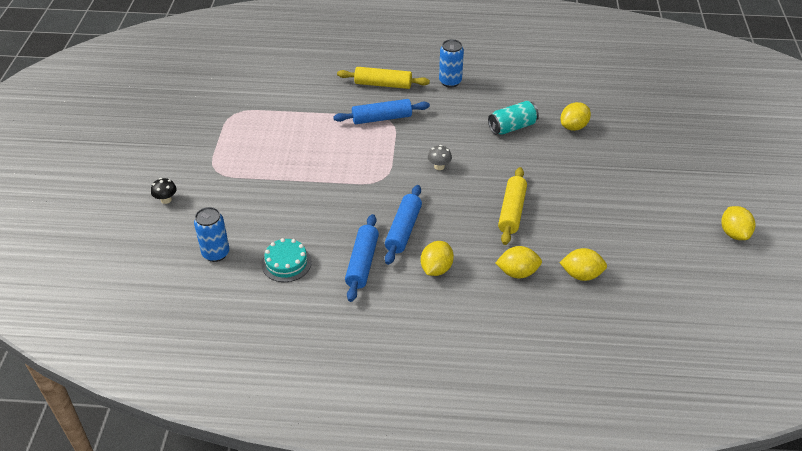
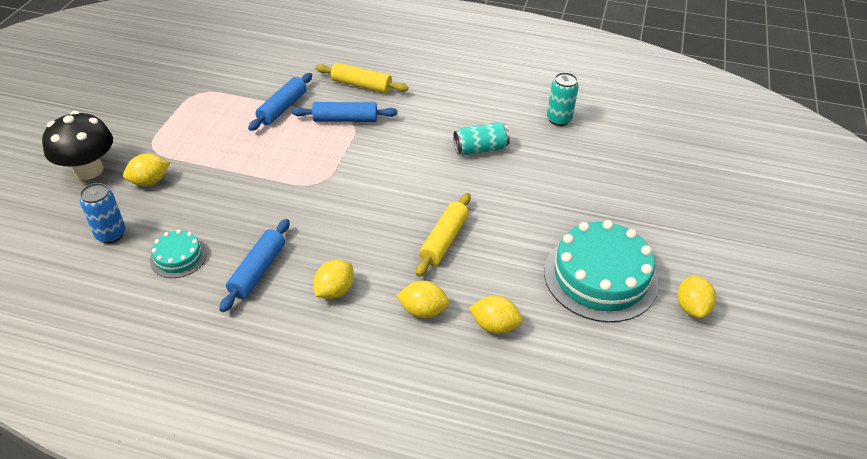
camera: 10 degrees right, 0 degrees up
black mushroom [151,178,177,204] -> black mushroom [42,111,113,180], size x2.40
blue rolling pin [385,185,422,265] -> blue rolling pin moved to [248,73,312,131]
grey mushroom [428,145,452,170] -> none
blue can [439,39,464,88] -> none
yellow lemon [561,102,591,131] -> yellow lemon moved to [123,154,170,186]
none -> turquoise cake [544,220,658,322]
none -> turquoise can [547,72,579,126]

